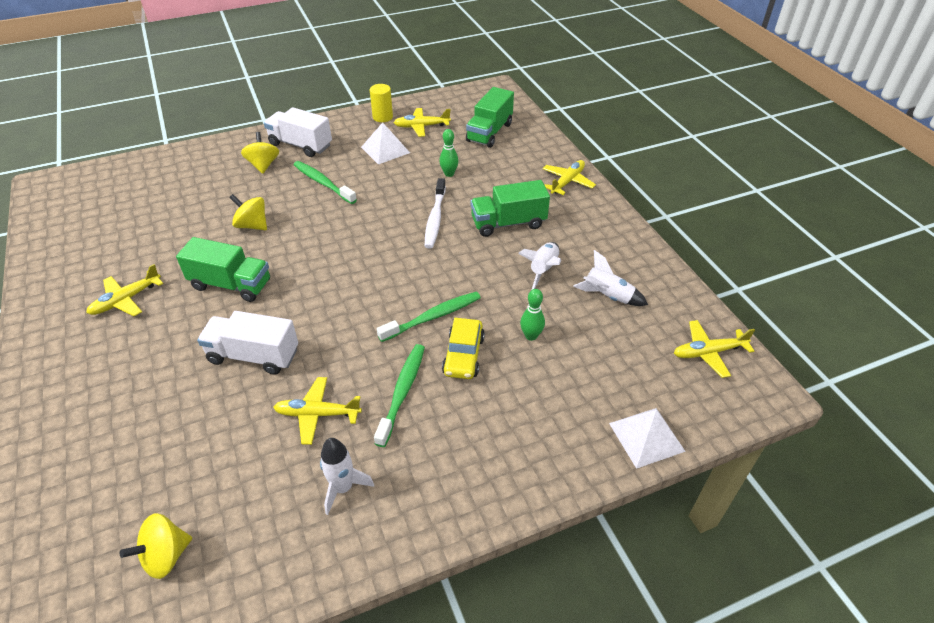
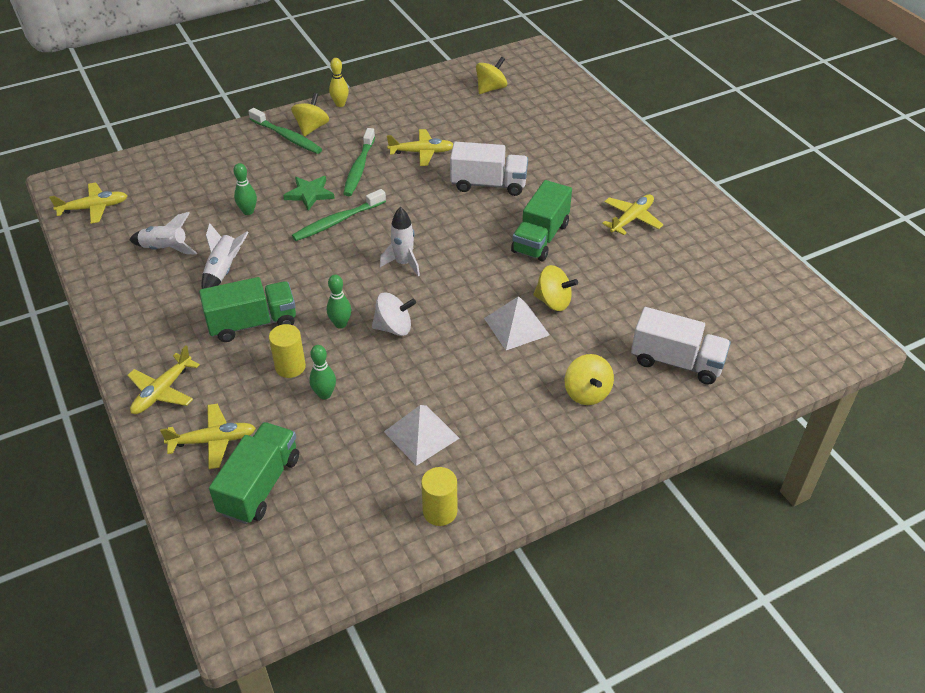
camera: 175 degrees right, 0 degrees up
green truck [176,237,270,302] -> green truck turned 75 degrees counterclockwise [511,180,572,261]
white truck [264,107,332,157] -> white truck moved to [631,307,731,385]
green toothbrush [294,161,357,204] -> green toothbrush moved to [249,108,322,154]
white rocket [320,438,374,515] -> white rocket moved to [380,207,420,276]
yellow plane [394,108,451,137] -> yellow plane moved to [160,404,256,469]
white toothbrush [425,178,446,248] -> green bowling pin [327,275,351,329]
yellow car [442,318,485,379] -> green star [283,176,335,211]
white pyramid [609,408,686,469] -> white pyramid moved to [484,296,550,350]
none -> yellow cylinder [269,324,306,378]
none -> yellow spinning top [291,93,329,137]
none -> yellow bowling pin [329,58,349,107]
none -> white spinning top [372,293,416,336]

